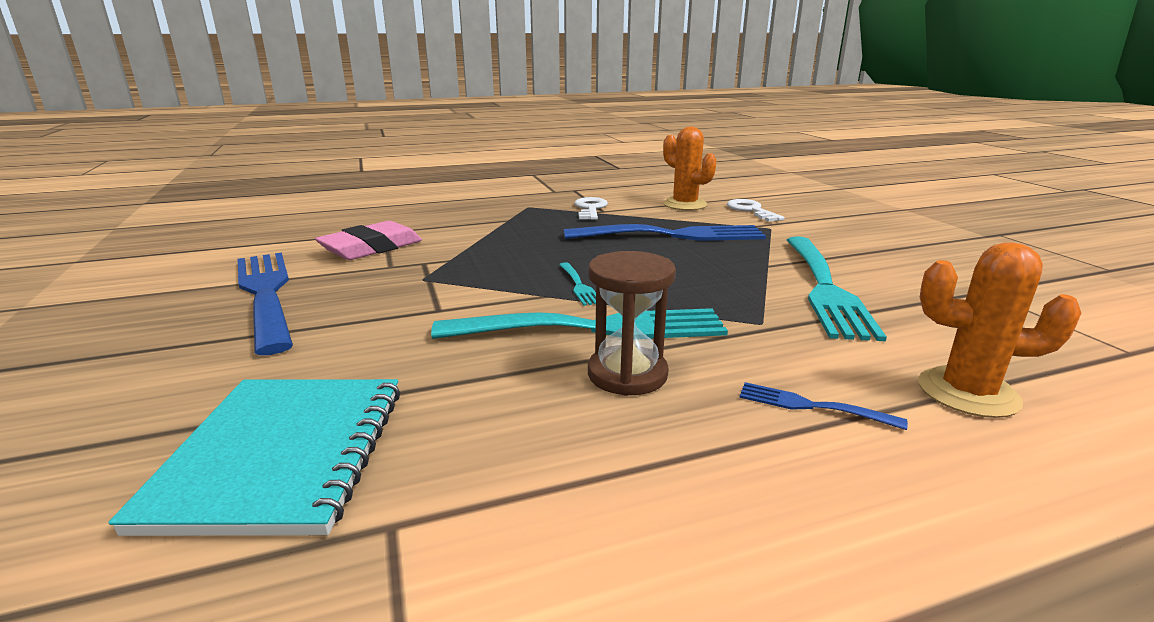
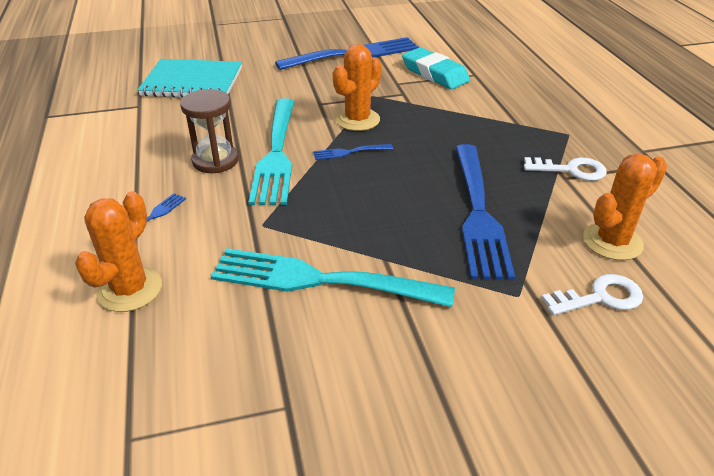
camera: 95 degrees right, 15 degrees up
pink eraser [315,221,422,260] -> turquoise eraser [402,47,470,89]
turquoise fork [559,262,596,306] -> blue fork [313,144,393,160]
none -> orange cactus [333,44,382,131]

